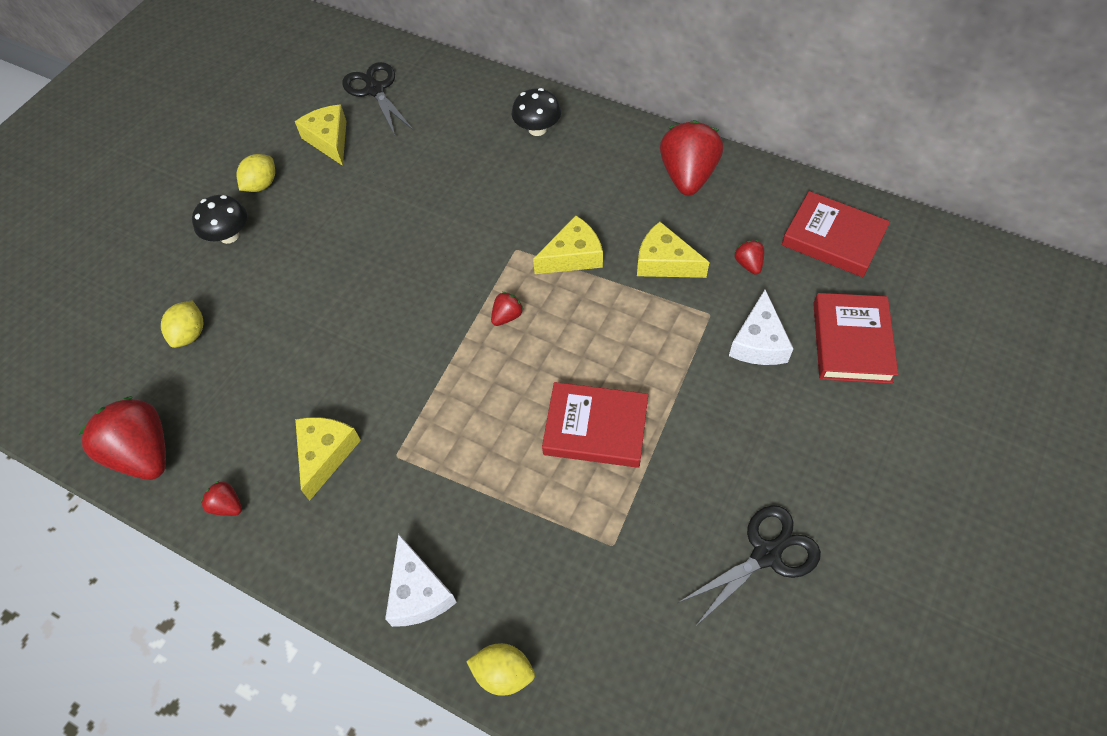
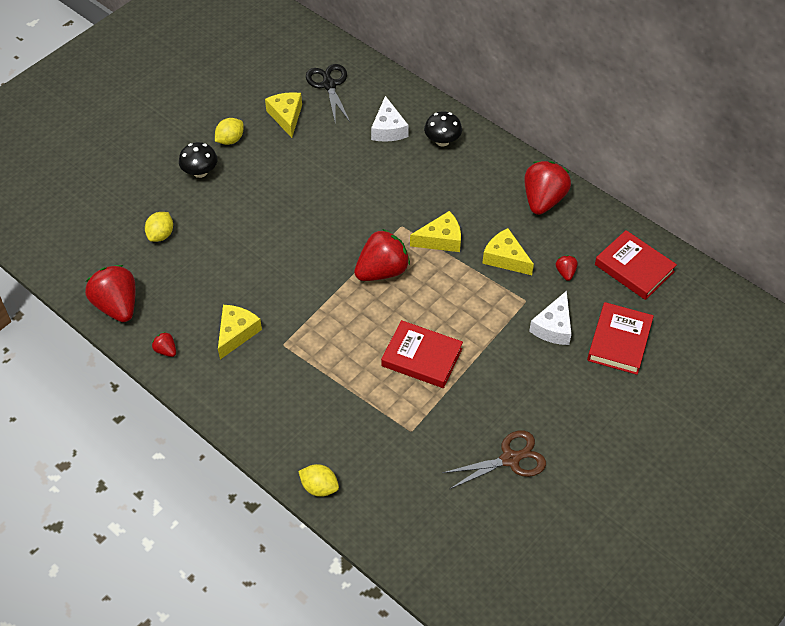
camera: 10 degrees right, 5 degrees down
white cheese [385,534,457,627] -> white cheese moved to [371,96,409,142]
red strawberry [491,292,524,326] -> red strawberry [354,229,410,281], size x2.23
black scissors [678,505,821,627] -> brown scissors [442,430,546,489]

